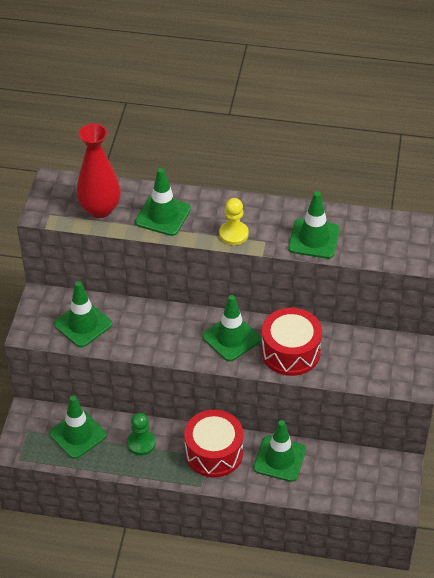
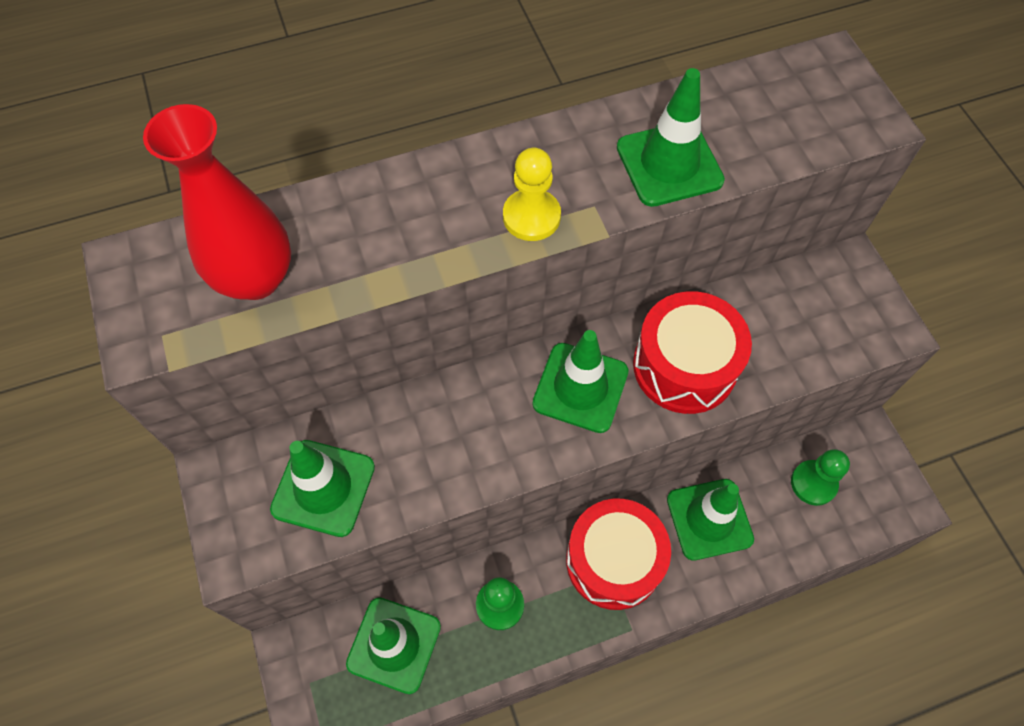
camera: 30 degrees left, 15 degrees up
green traffic cone [135,168,191,236] -> none
none -> green pawn [791,449,850,506]

